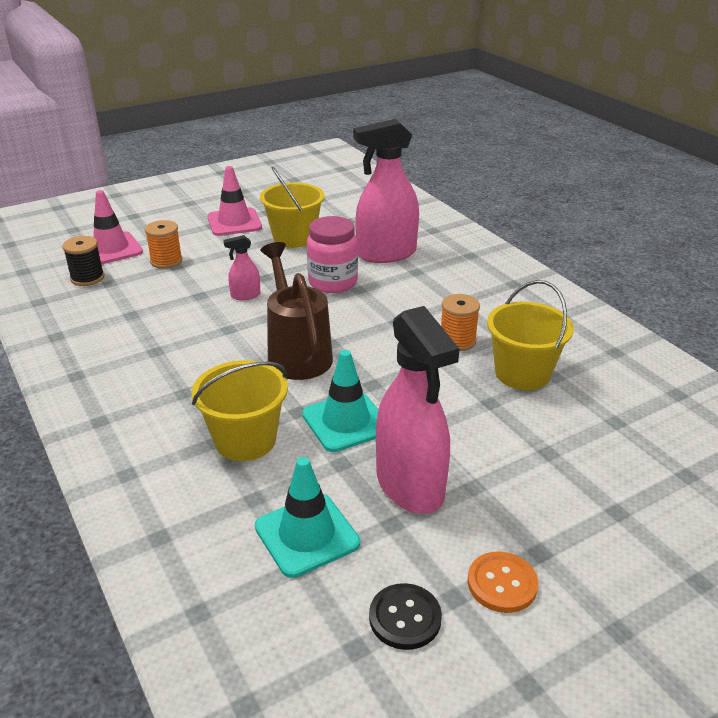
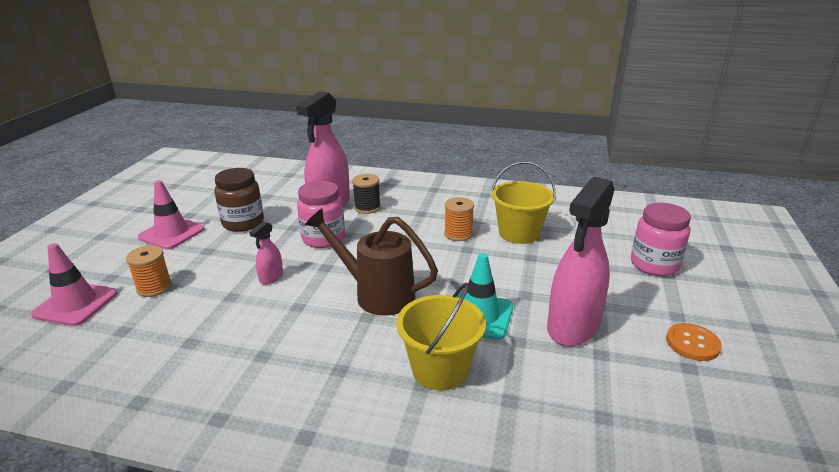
camera: 45 degrees left, 5 degrees down
black spool [62,236,104,286] -> black spool moved to [352,174,381,214]
turquoise traffic cone [255,457,360,578] -> none
yellow bucket [260,167,324,248] -> brown jar [215,168,264,232]
black button [369,583,442,650] -> none
pink spray bottle [376,306,460,514] -> pink spray bottle turned 105 degrees clockwise [547,177,615,346]
none -> pink jar [631,203,691,276]

